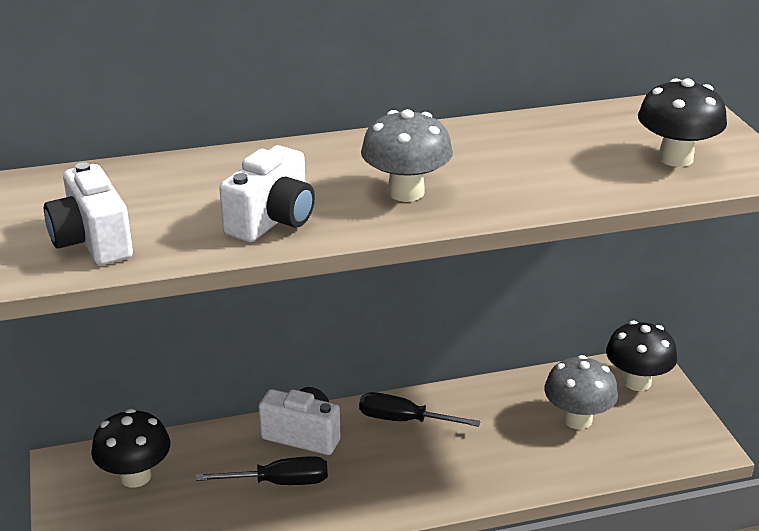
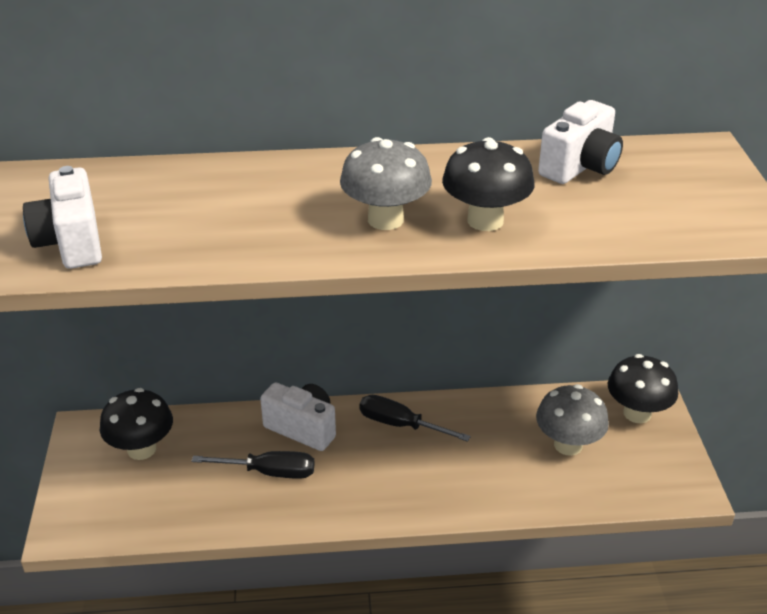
camera: 10 degrees right, 5 degrees up
white camera [219,145,315,242] -> white camera moved to [538,100,623,184]
black mushroom [638,78,727,167] -> black mushroom moved to [442,137,535,231]

